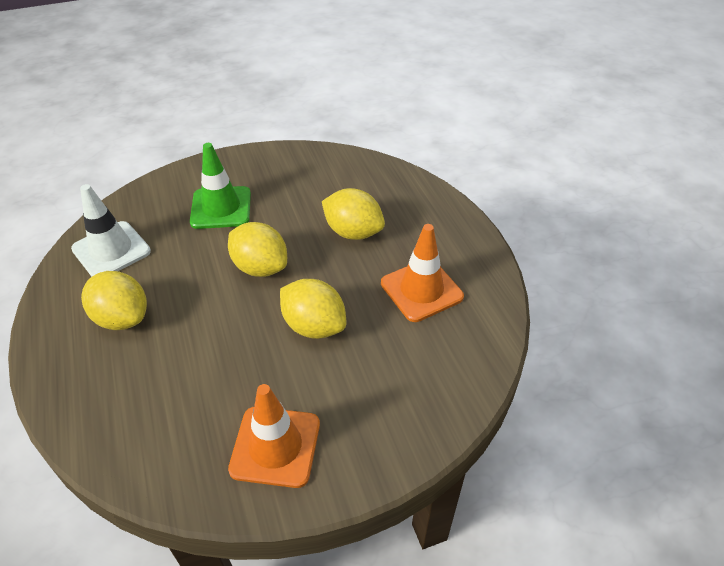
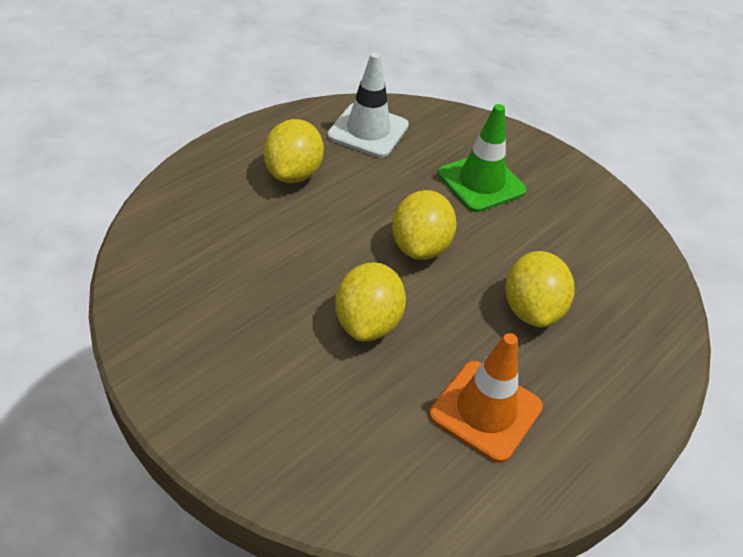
camera: 60 degrees right, 0 degrees up
orange traffic cone [228,384,320,488] -> none

